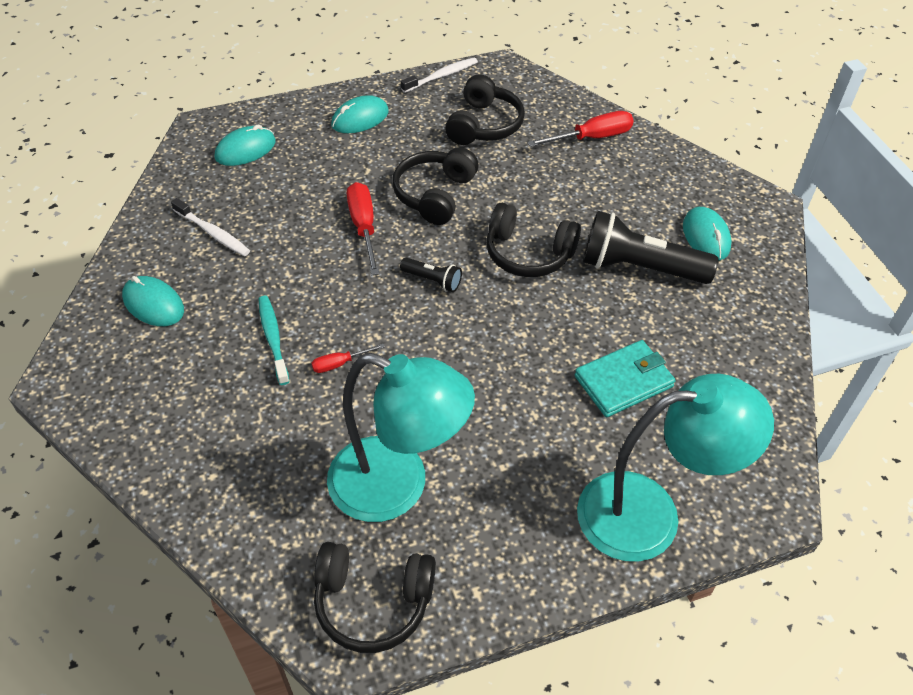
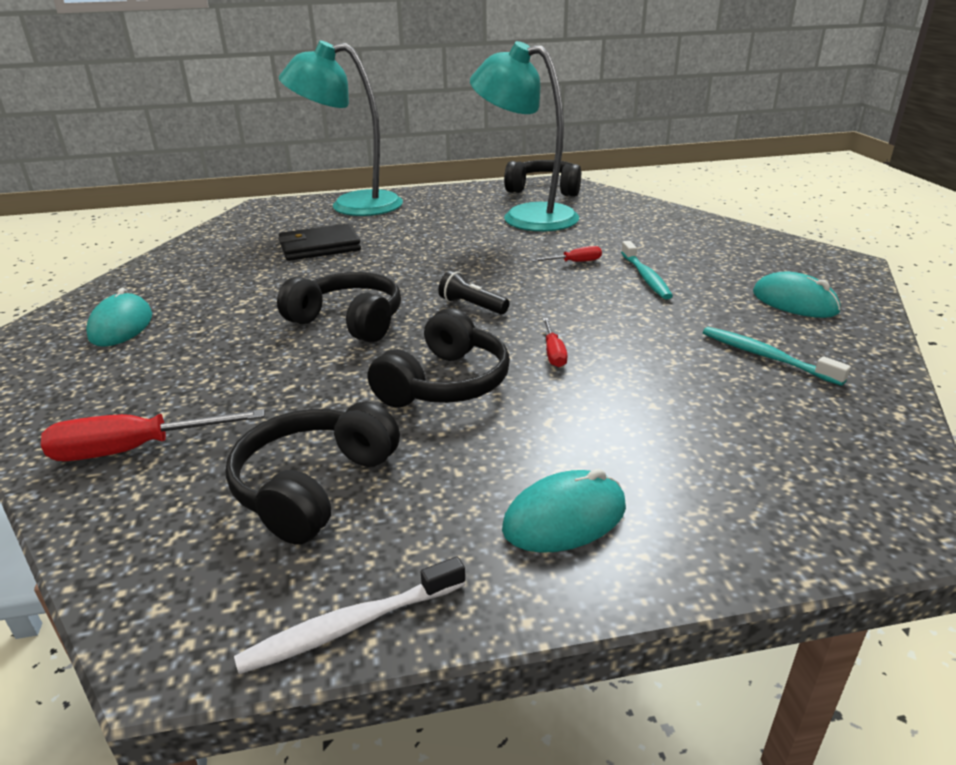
camera: 170 degrees left, 20 degrees down
white toothbrush [171,198,250,256] -> turquoise toothbrush [703,327,851,386]
turquoise mouse [215,124,276,166] -> none
red screwdriver [347,182,379,275] -> red screwdriver [543,318,567,367], size x0.54
turquoise wallet [575,340,676,417] -> black wallet [278,223,361,261]
black flashlight [583,211,719,284] -> none

